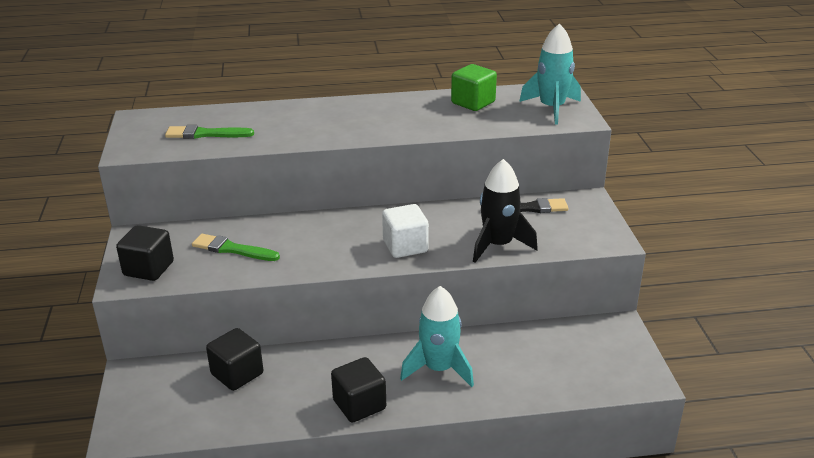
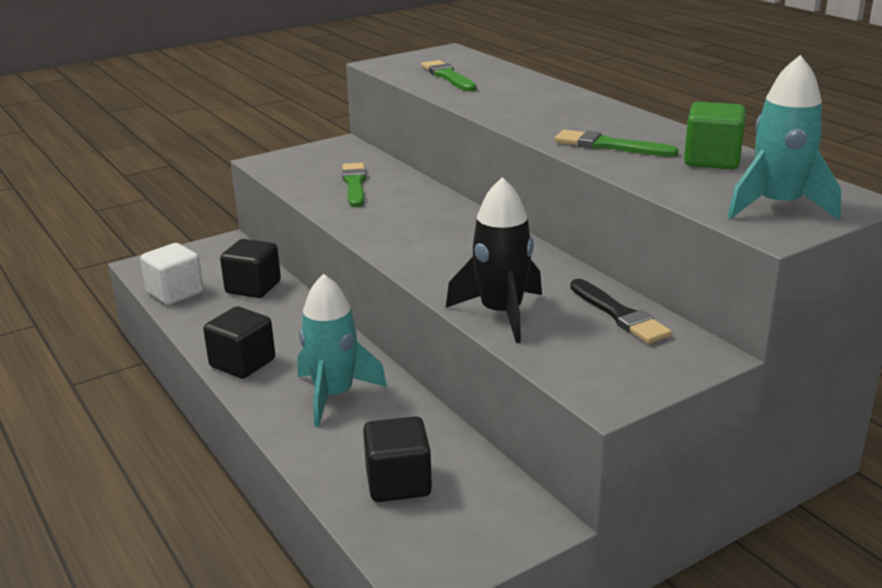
camera: 65 degrees right, 5 degrees down
black cube [116,225,174,281] -> black cube moved to [363,416,432,502]
white cube [382,204,429,258] -> white cube moved to [140,243,204,305]
none -> green brush [555,130,679,157]

